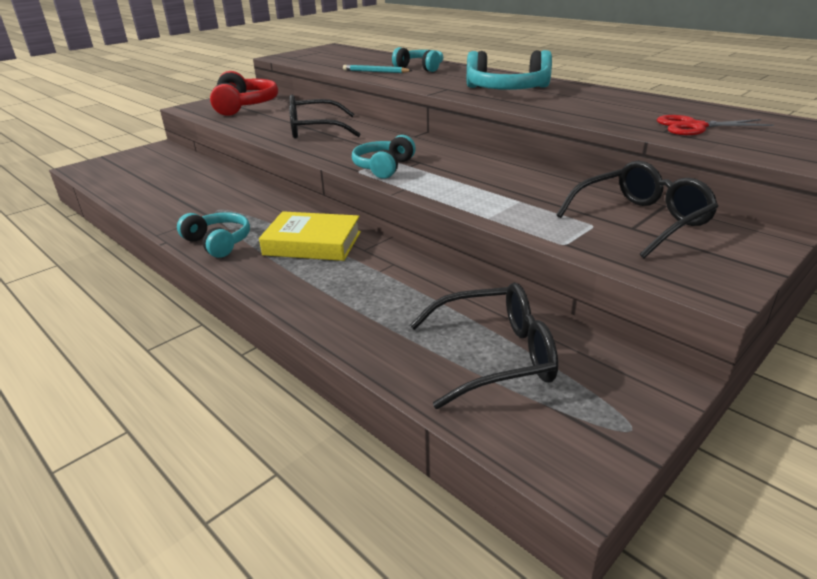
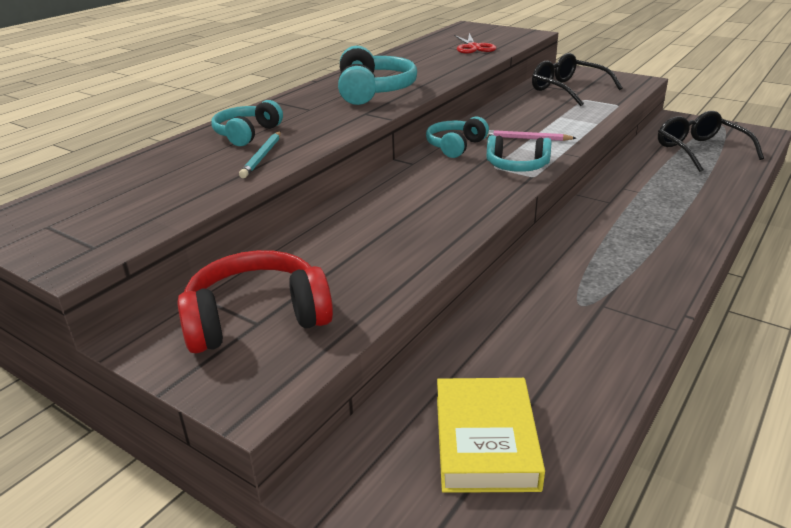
camera: 100 degrees left, 0 degrees up
turquoise headphones [177,212,250,258] -> turquoise headphones moved to [426,117,489,158]
yellow book [259,211,361,261] -> yellow book moved to [437,378,545,493]
black glasses [289,95,361,139] -> none
none -> pink pencil [487,130,576,141]

